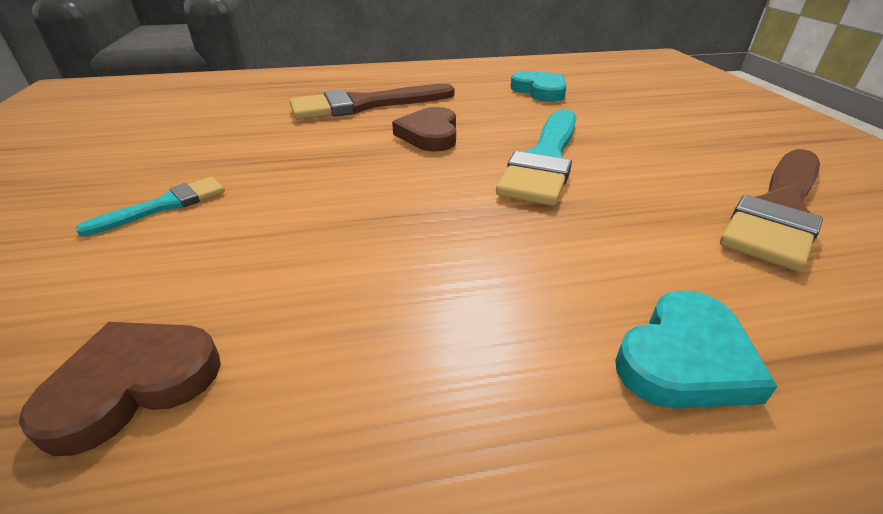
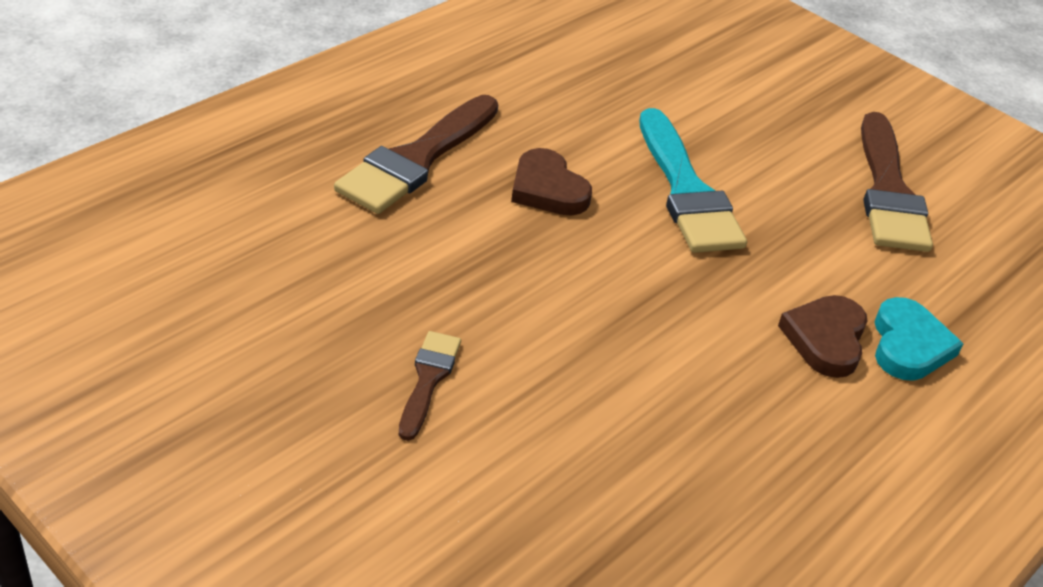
camera: 40 degrees left, 5 degrees up
brown heart [19,322,221,456] -> brown heart moved to [778,295,868,378]
turquoise brush [75,177,225,236] -> brown brush [399,331,461,441]
turquoise heart [510,71,567,102] -> none

